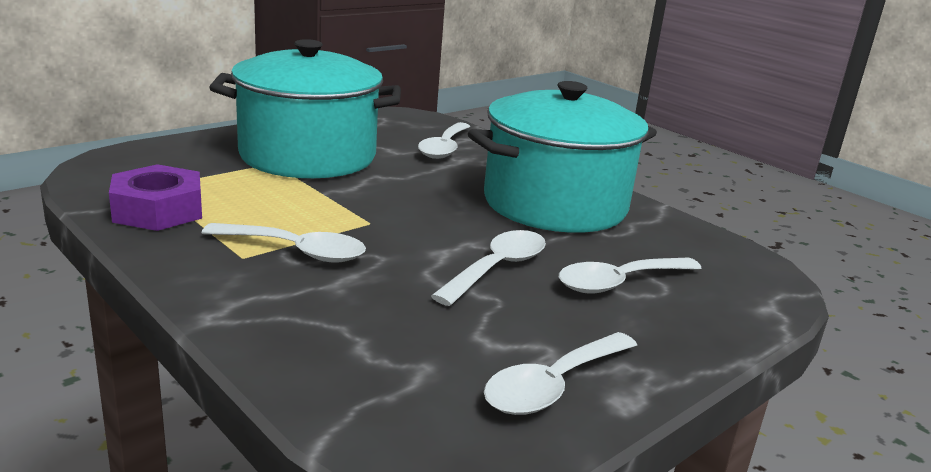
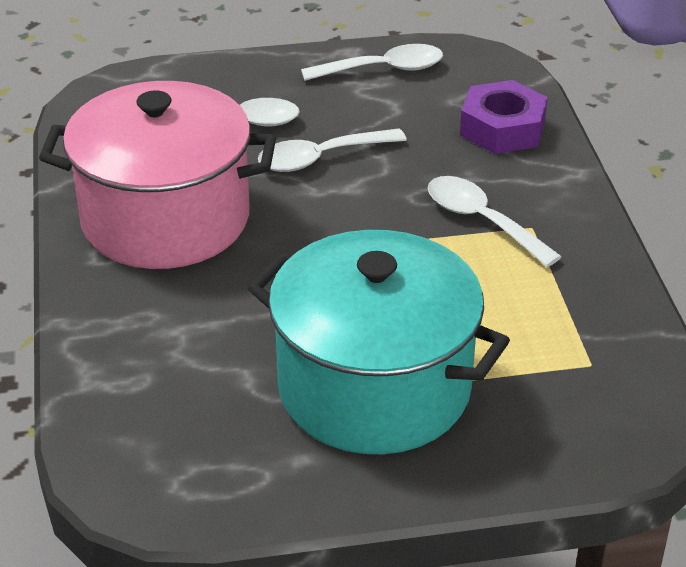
camera: 145 degrees left, 15 degrees up
purple nut [109,164,202,231] -> purple nut moved to [460,80,548,154]
white spoon [418,122,470,159] -> none
turquoise pot [468,81,657,233] -> pink pot [39,81,276,269]

